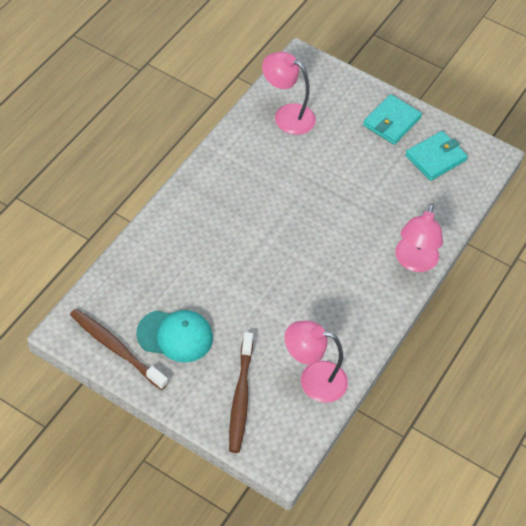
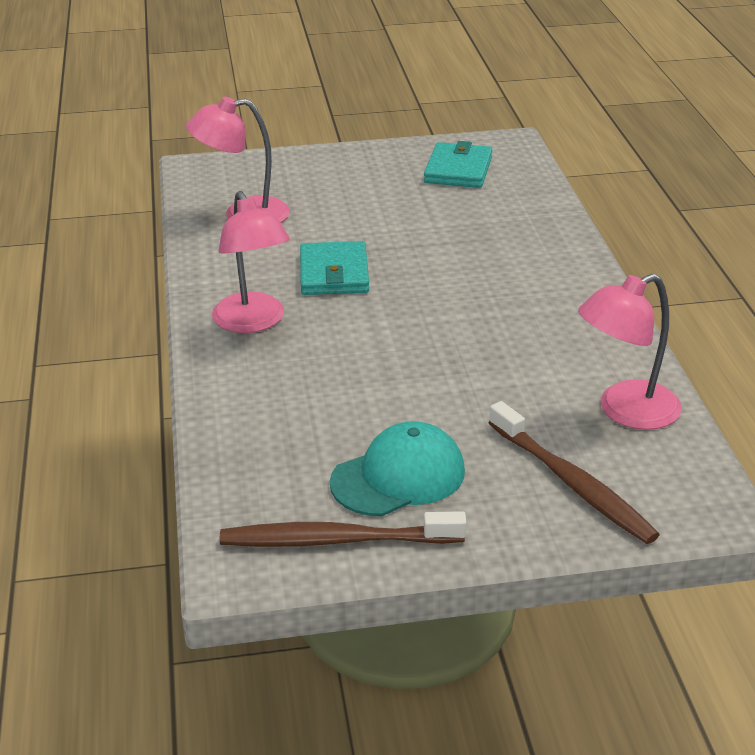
camera: 35 degrees left, 20 degrees down
turquoise wallet [363,94,422,145] -> turquoise wallet moved to [300,241,369,295]
pink lamp [395,204,443,272] -> pink lamp moved to [212,191,290,333]

